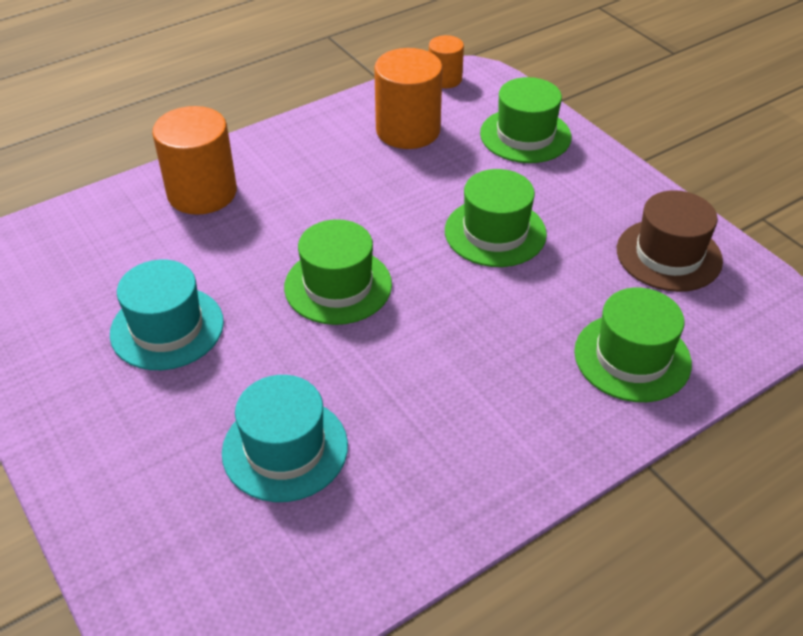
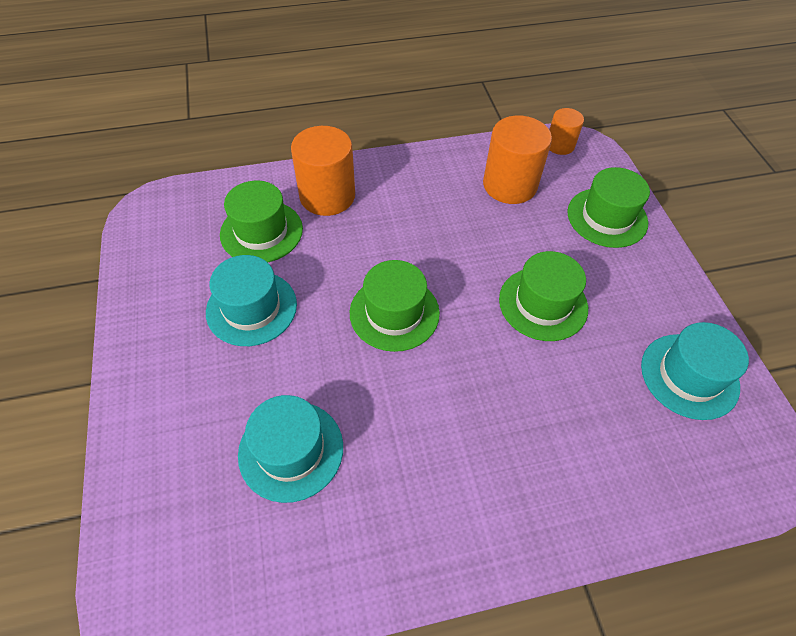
camera: 20 degrees right, 10 degrees up
green hat [574,288,692,402] -> green hat moved to [220,181,303,262]
brown hat [617,190,723,292] -> turquoise hat [641,322,749,420]

